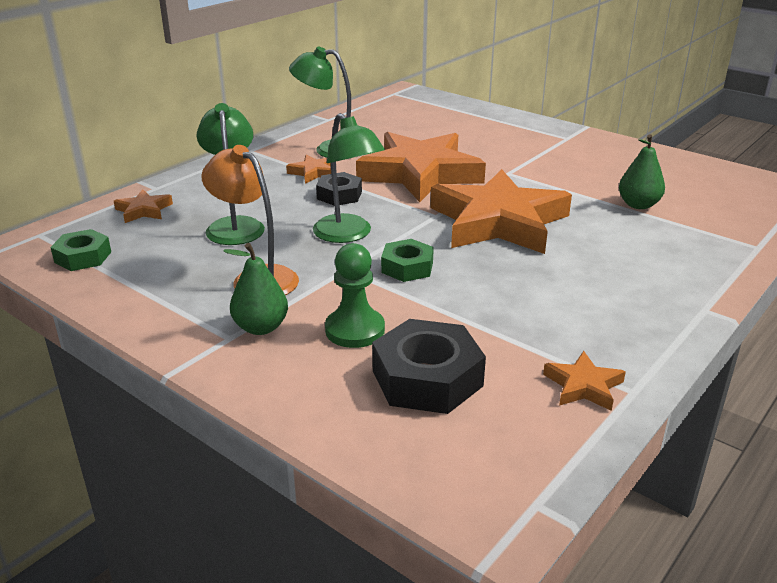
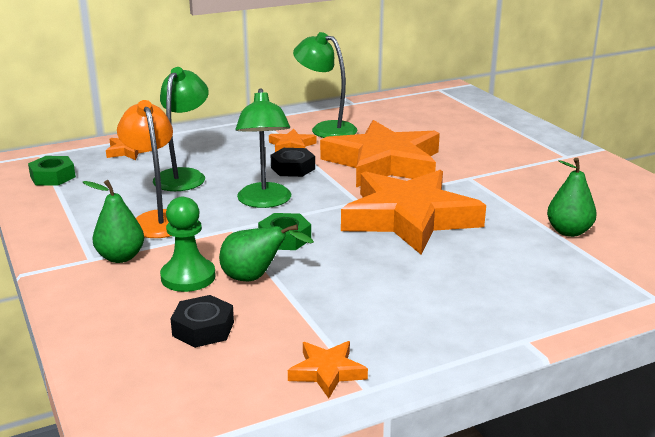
camera: 25 degrees right, 5 degrees down
black nut [372,319,486,414] -> black nut [171,295,234,348], size x0.61
none -> green pear [219,224,314,281]

